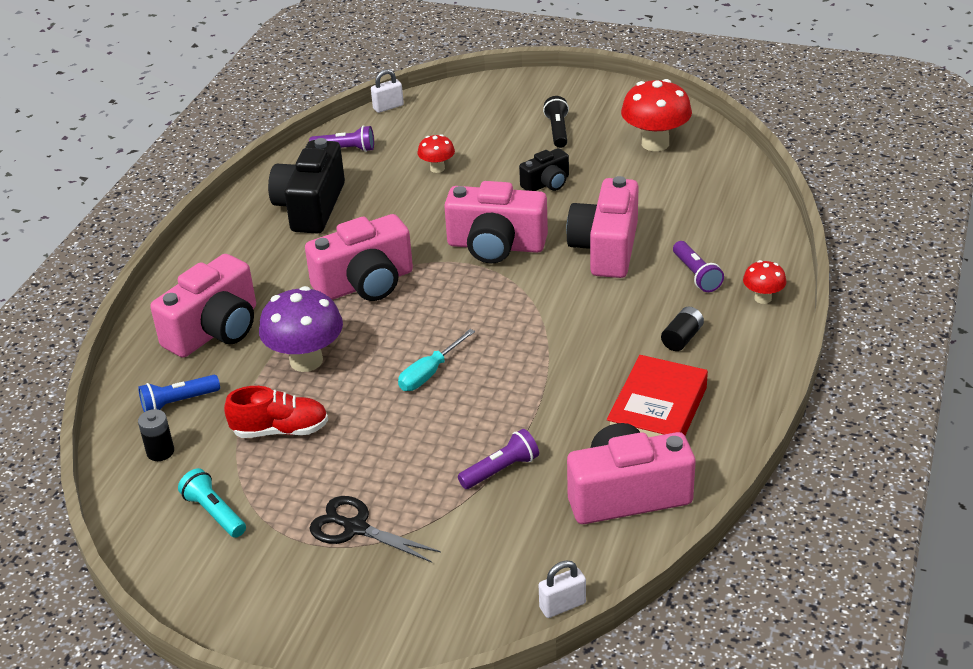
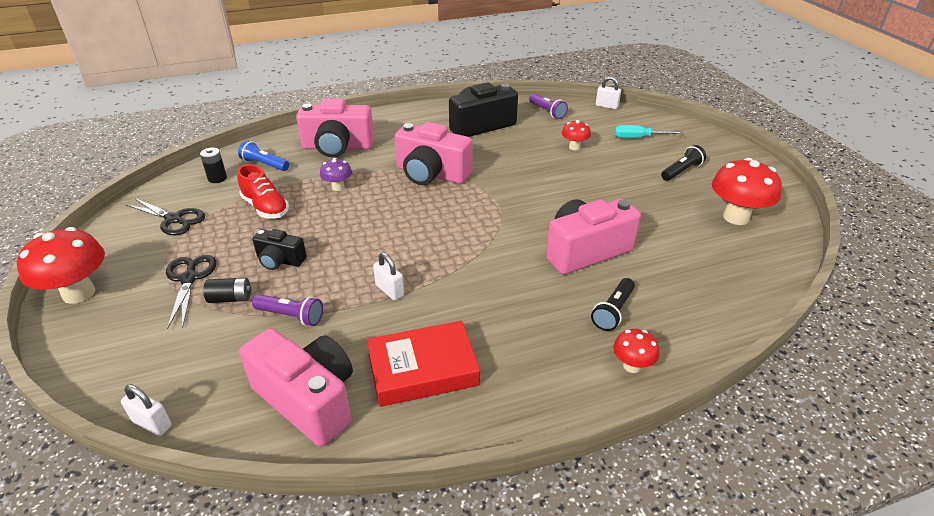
camera: 50 degrees right, 0 degrees up
turquoise flashlight [178,468,246,538] -> black scissors [125,198,205,235]
purple mushroom [259,286,343,372] -> purple mushroom [320,158,352,191], size x0.53
turquoise screwdriver [398,329,475,391] -> turquoise screwdriver moved to [614,125,684,138]
pink camera [444,181,548,263] -> none
black camera [519,148,569,191] -> black camera moved to [252,229,307,270]
black battery [661,307,704,351] -> black battery moved to [203,278,252,303]
purple flashlight [673,241,724,292] -> black flashlight [591,278,635,331]
none -> red mushroom [17,227,105,304]
none -> white padlock [373,252,404,300]

